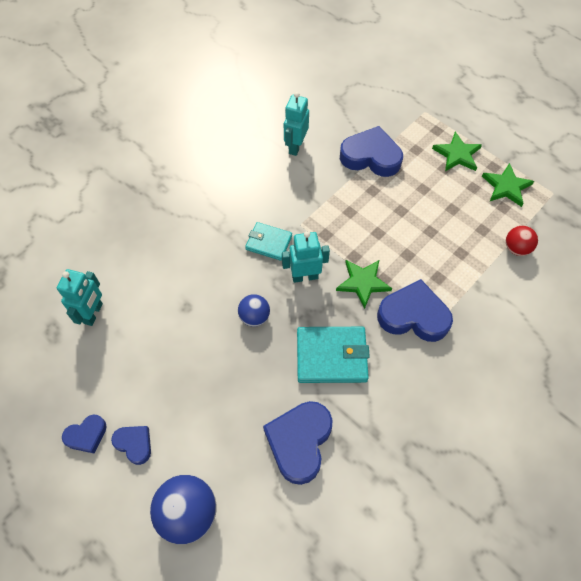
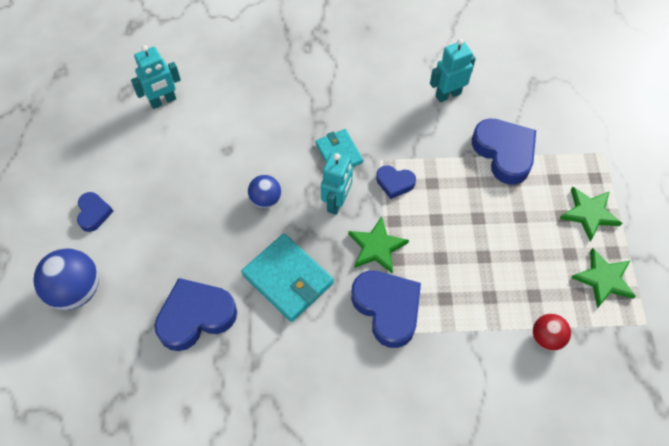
camera: 45 degrees right, 0 degrees up
blue heart [62,414,107,453] -> blue heart moved to [376,165,416,199]
turquoise robot [282,231,330,283] -> turquoise robot turned 75 degrees clockwise [321,152,353,215]

